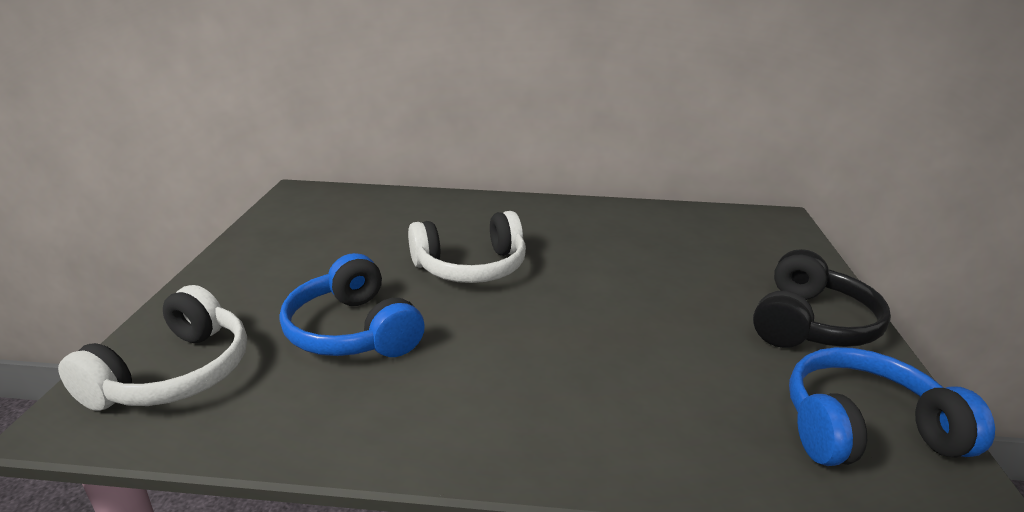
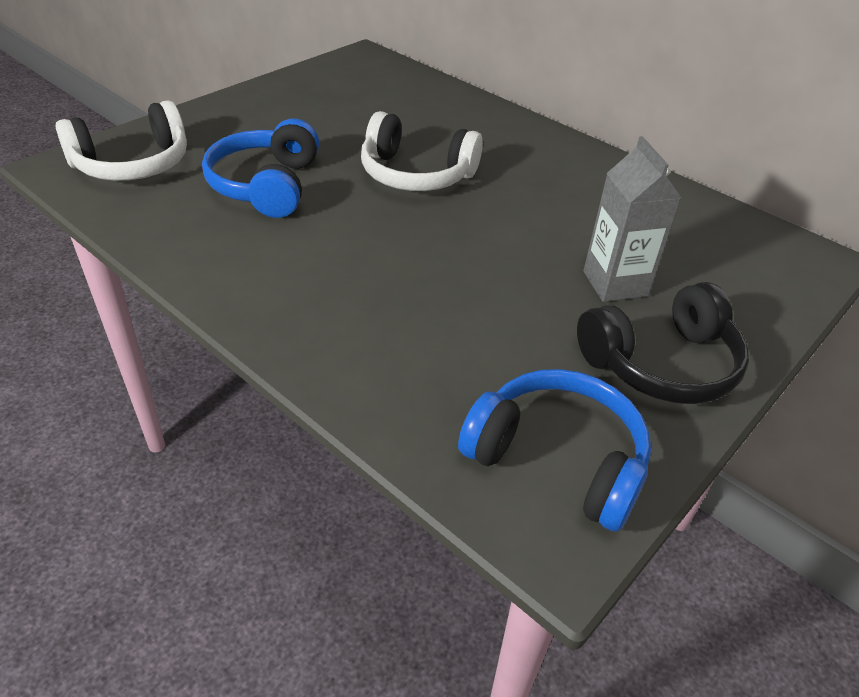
camera: 35 degrees right, 15 degrees up
none -> grey carton [583,136,681,302]

